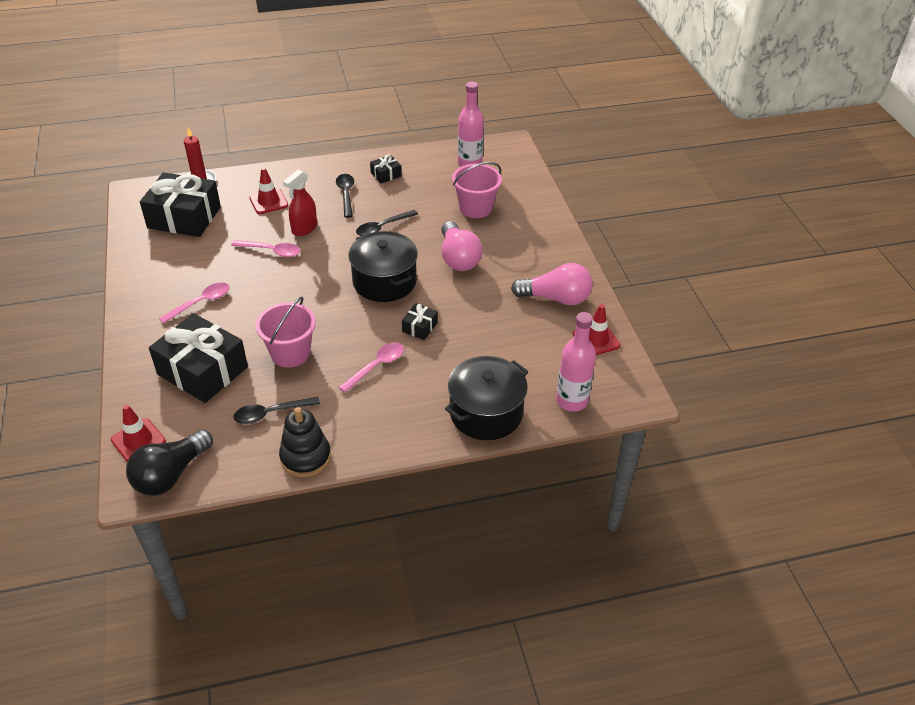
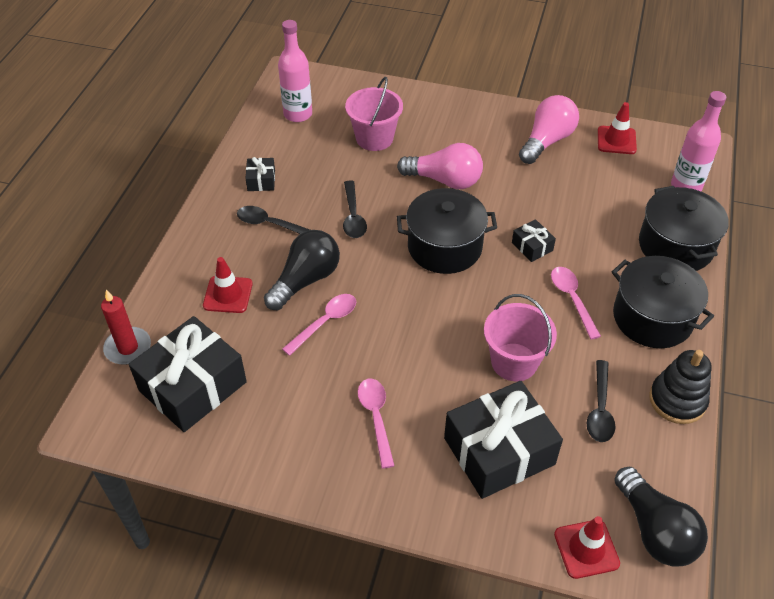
camera: 60 degrees left, 5 degrees up
red spray bottle [283,170,317,236] -> black light bulb [264,230,340,310]
none -> black pot [612,256,714,348]

